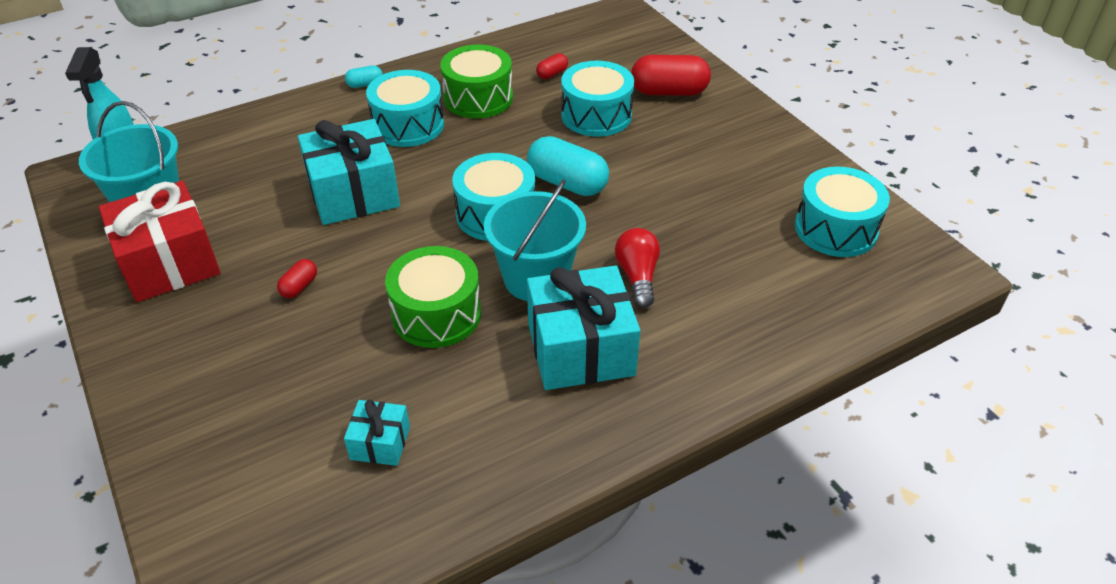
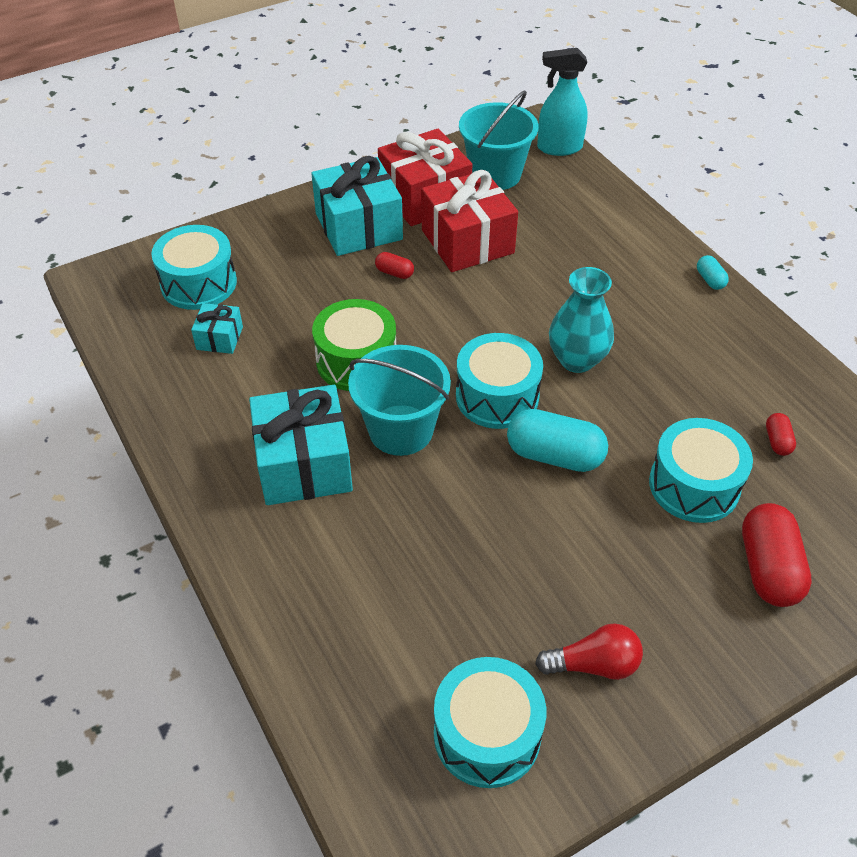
camera: 90 degrees right, 5 degrees up
turquoise gift [298,119,400,225] -> turquoise gift moved to [311,156,403,256]
turquoise drum [366,70,444,147] -> turquoise drum moved to [151,225,237,310]
green drum [440,44,513,118] -> none
turquoise capsule [527,136,609,196] -> turquoise capsule turned 75 degrees clockwise [507,409,608,472]
red capsule [536,53,568,79] -> red capsule turned 45 degrees clockwise [766,413,796,456]
red light bulb [615,228,660,308] -> red light bulb moved to [535,623,643,680]
none -> red gift [421,170,518,272]
none -> turquoise vase [549,267,614,373]

